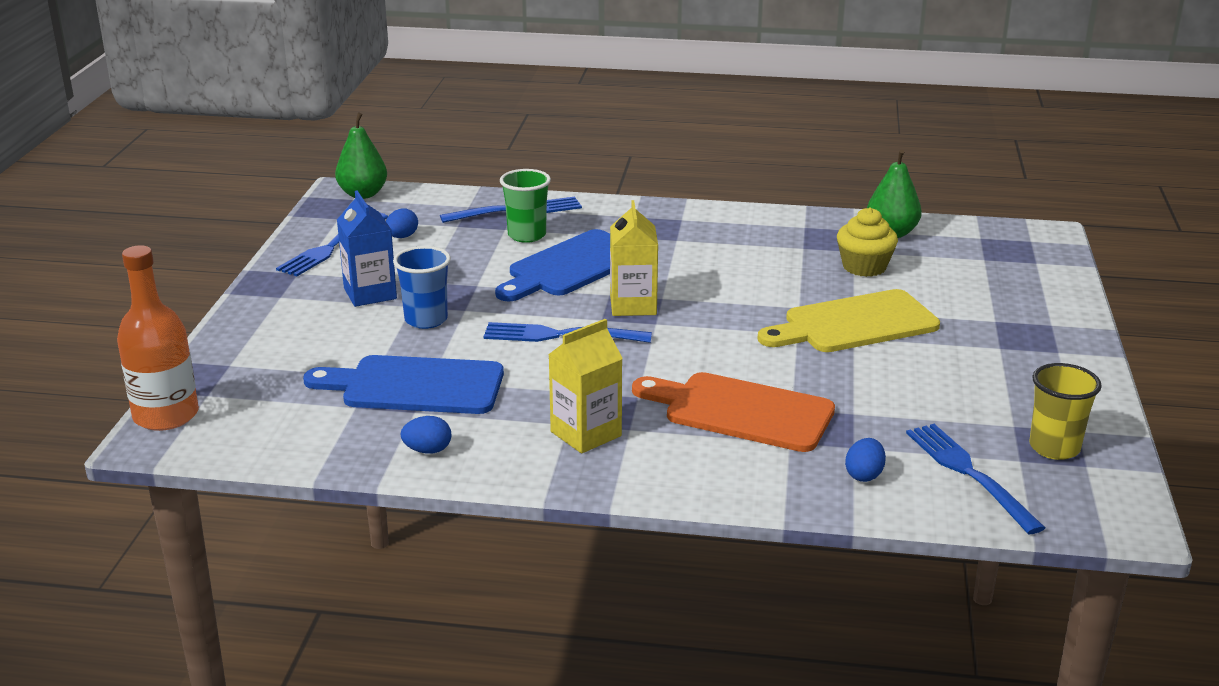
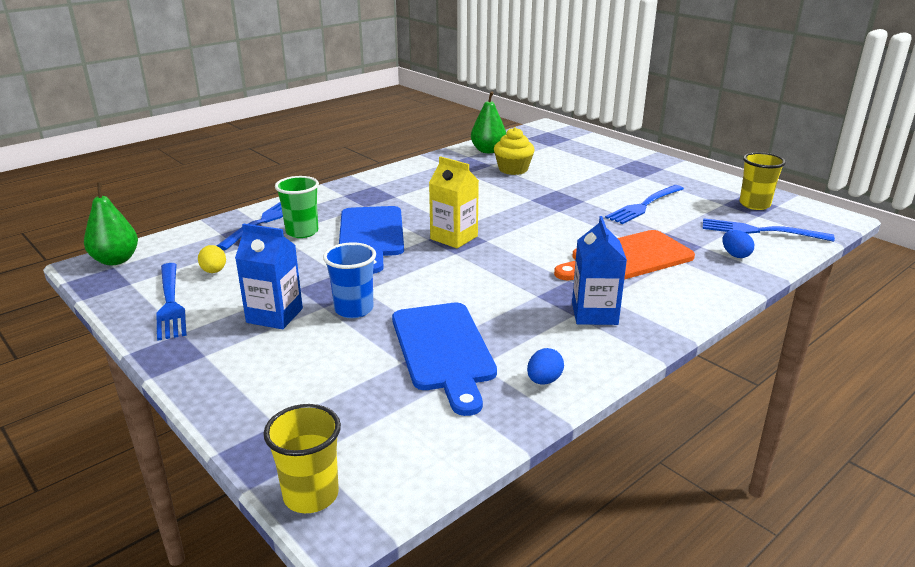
camera: 50 degrees left, 0 degrees up
orange bottle [117,245,199,431] -> yellow cup [263,404,341,513]
blue cutting board [303,355,504,414] -> blue cutting board turned 60 degrees counterclockwise [392,303,497,416]
blue egg [386,208,418,238] -> yellow egg [198,245,226,273]
blue fork [484,322,652,343] -> blue fork moved to [605,185,684,224]
yellow carton [548,319,623,453] -> blue carton [572,216,627,325]
yellow cutting board [758,289,940,352] -> none

